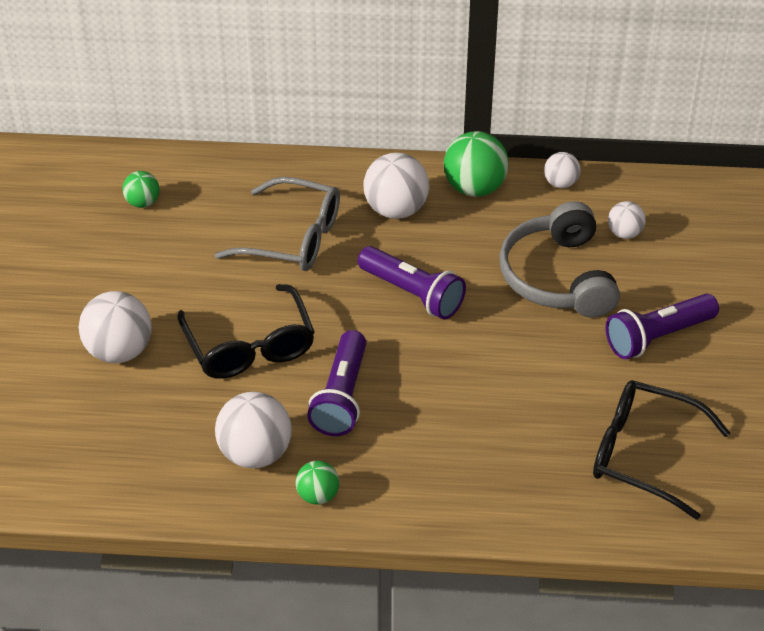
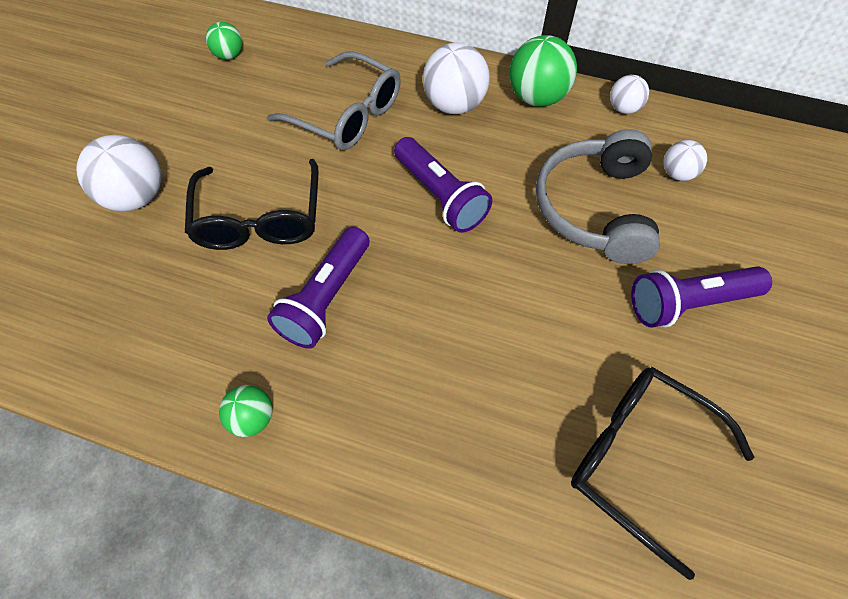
camera: 15 degrees right, 15 degrees up
white ball [215,392,292,468] -> none

